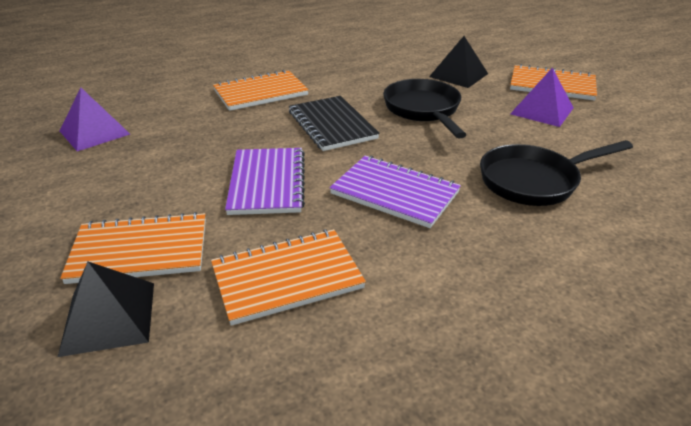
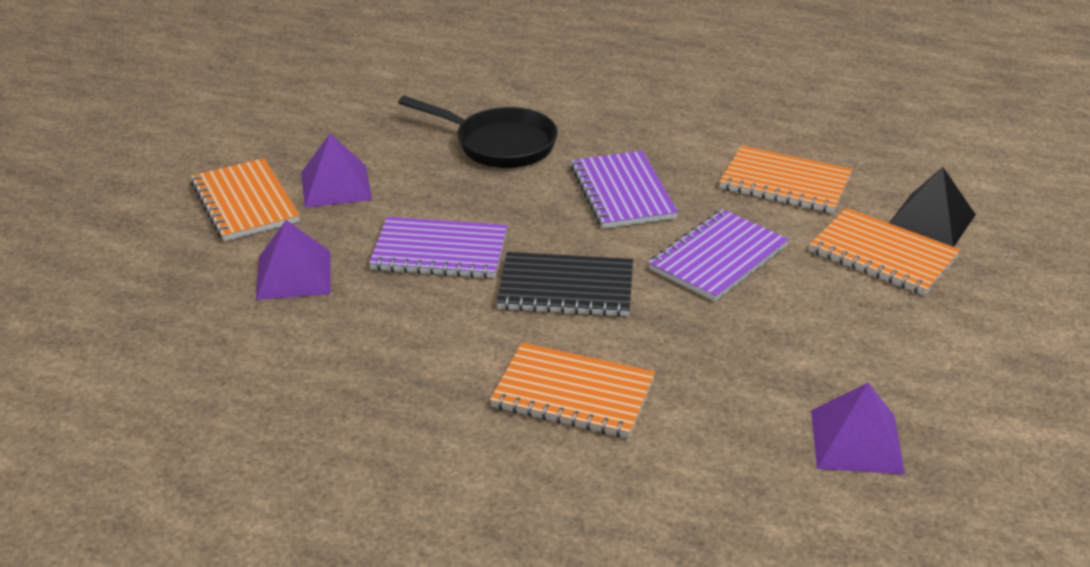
camera: 135 degrees left, 0 degrees up
black notebook [289,96,380,151] -> black notebook turned 75 degrees clockwise [497,252,633,317]
black pan [383,79,466,139] -> purple notebook [369,217,507,279]
black pyramid [429,36,488,88] -> purple pyramid [256,220,331,300]

